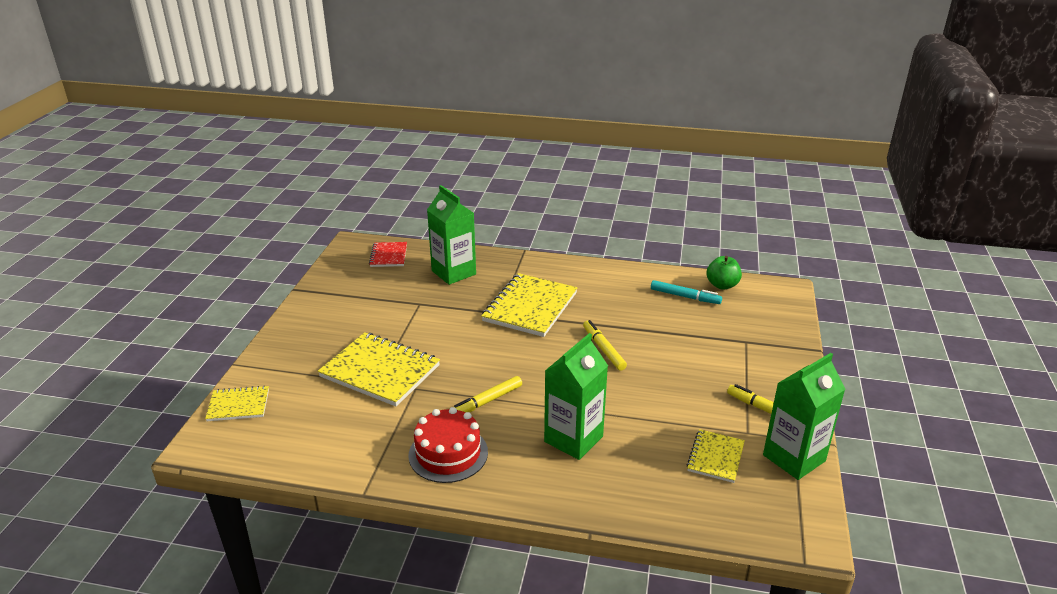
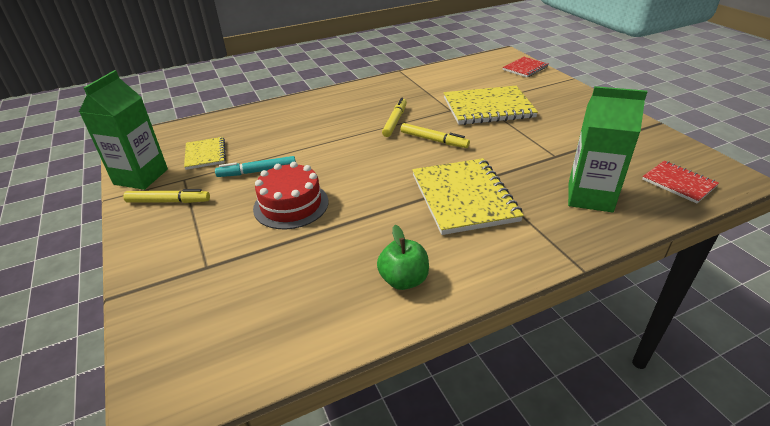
camera: 145 degrees right, 5 degrees up
yellow notebook [205,386,269,421] -> red notebook [503,57,548,77]
red cake [408,407,488,483] -> red cake moved to [253,162,329,229]
green carton [544,333,608,460] -> none
yellow marker [583,320,627,371] -> yellow marker moved to [401,123,470,148]
turquoise marker [651,280,722,304] -> turquoise marker moved to [215,156,296,177]
green apple [707,256,742,290] -> green apple moved to [377,225,429,290]

